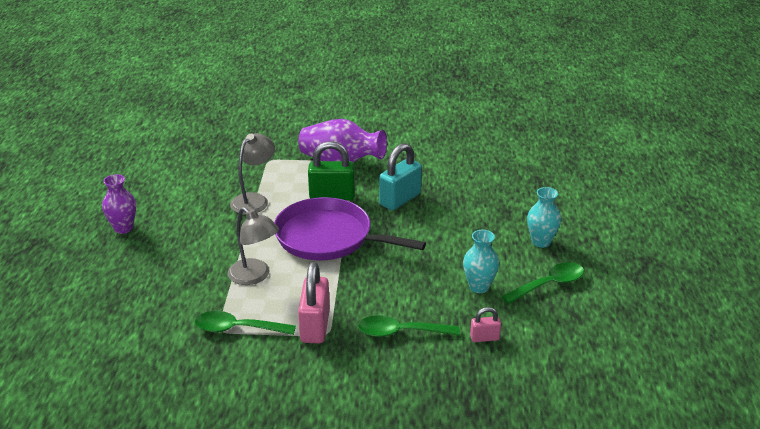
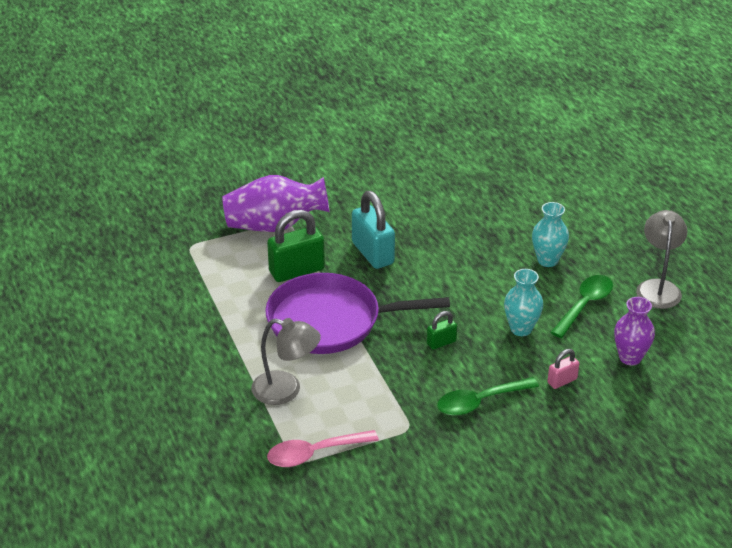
camera: 25 degrees left, 5 degrees up
purple vase [102,174,136,234] -> purple vase moved to [614,297,655,366]
green spoon [195,311,296,335] -> pink spoon [267,430,379,467]
grey lamp [230,133,275,214] -> grey lamp moved to [636,210,687,309]
pink padlock [298,262,330,343] -> none
turquoise padlock [379,143,422,210] -> turquoise padlock turned 45 degrees counterclockwise [352,191,395,269]
none -> green padlock [427,311,457,350]

